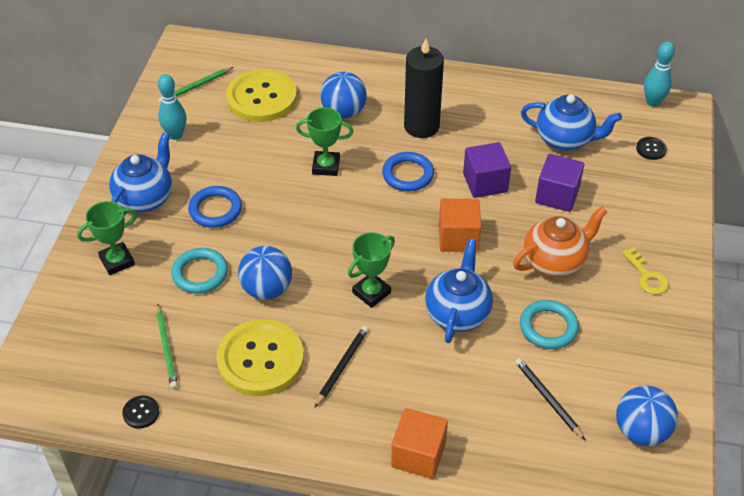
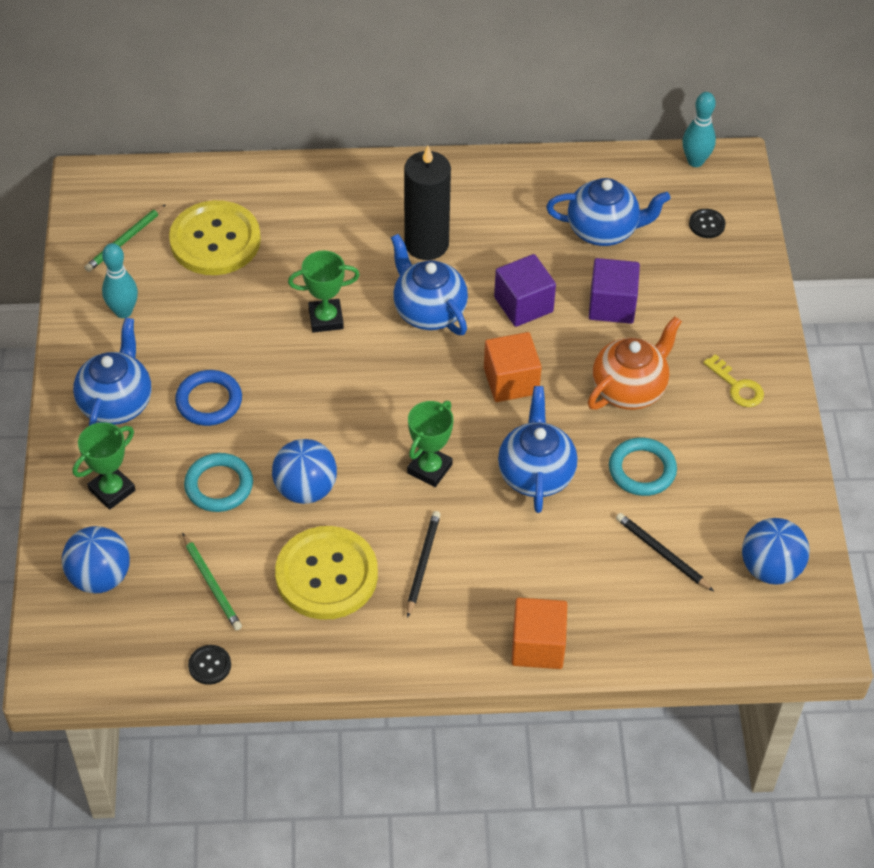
camera: 15 degrees left, 5 degrees up
blue ball [320,72,367,119] -> blue ball moved to [62,526,130,593]
blue ring [382,152,434,191] -> blue teapot [391,234,468,335]

